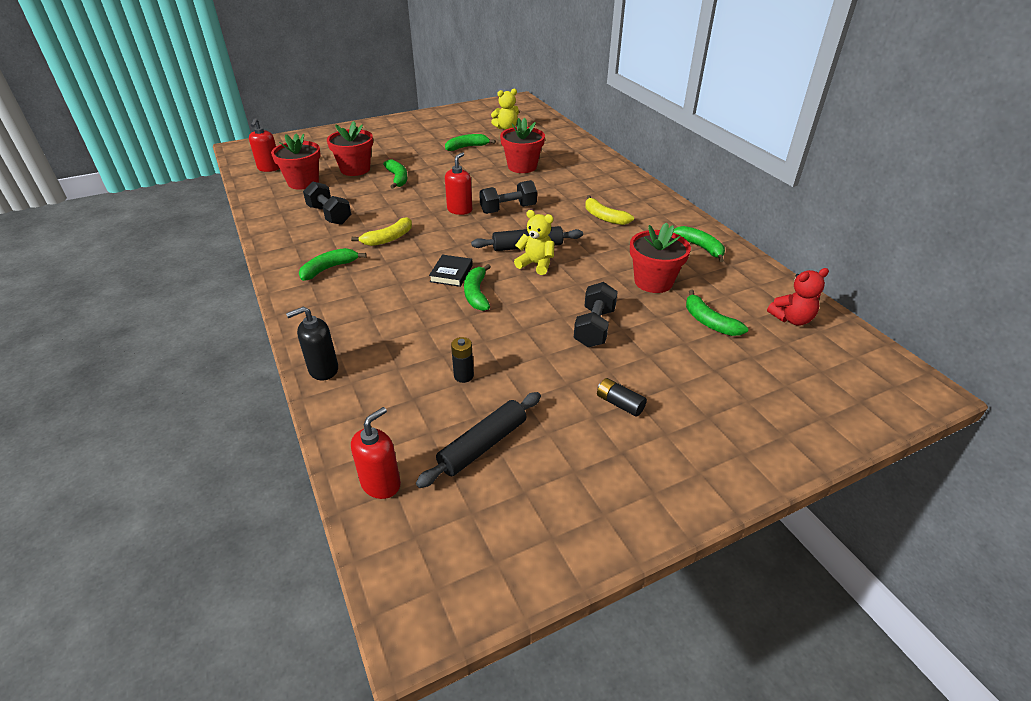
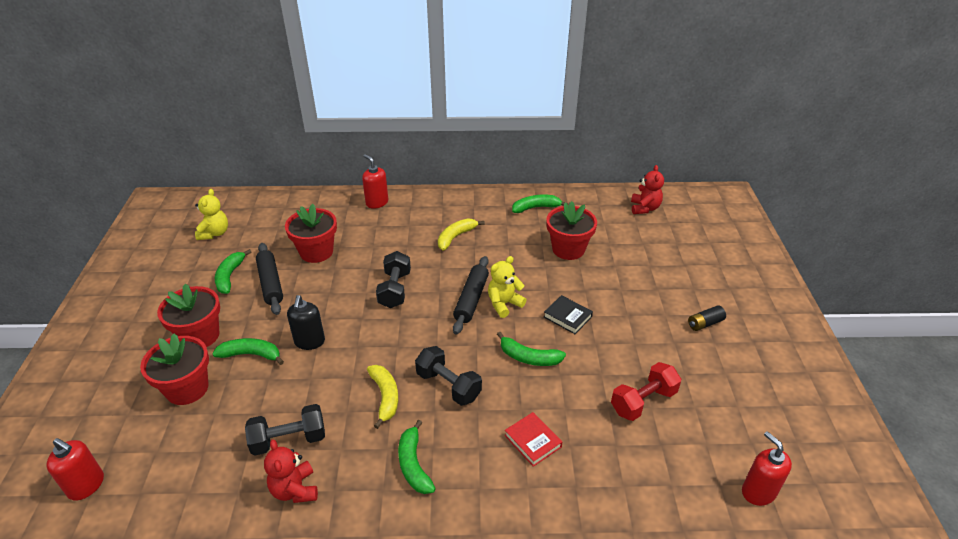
camera: 65 degrees left, 0 degrees up
red flower pot [271,134,321,190] -> red flower pot moved to [157,284,220,347]
black soap dispenser [286,307,338,380] -> black soap dispenser moved to [287,295,325,350]
black rolling pin [416,392,541,488] -> black rolling pin moved to [256,243,283,315]
black book [429,255,473,287] -> black book moved to [544,295,593,334]
red soap dispenser [445,152,472,215] -> red soap dispenser moved to [362,154,388,209]
black battery [451,337,474,383] -> red dumbbell [611,362,681,421]
black dumbbell [574,282,618,347] -> black dumbbell moved to [415,346,482,406]
yellow banana [585,195,634,225] -> yellow banana turned 150 degrees clockwise [438,218,485,251]
green banana [686,289,748,336] -> none
none -> red teddy bear [264,439,318,503]
none -> red book [505,412,562,467]

